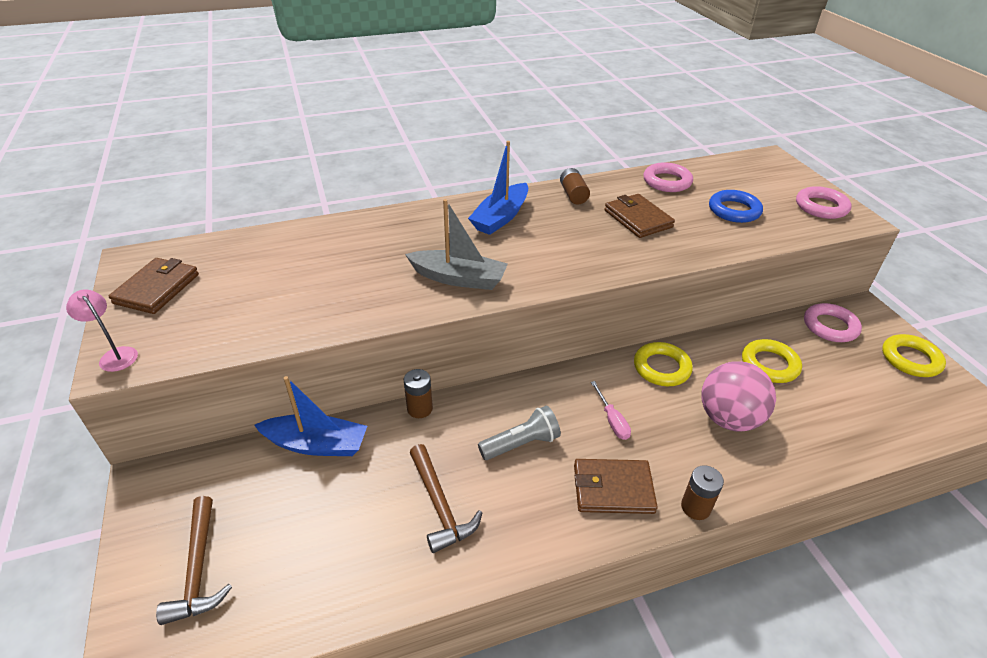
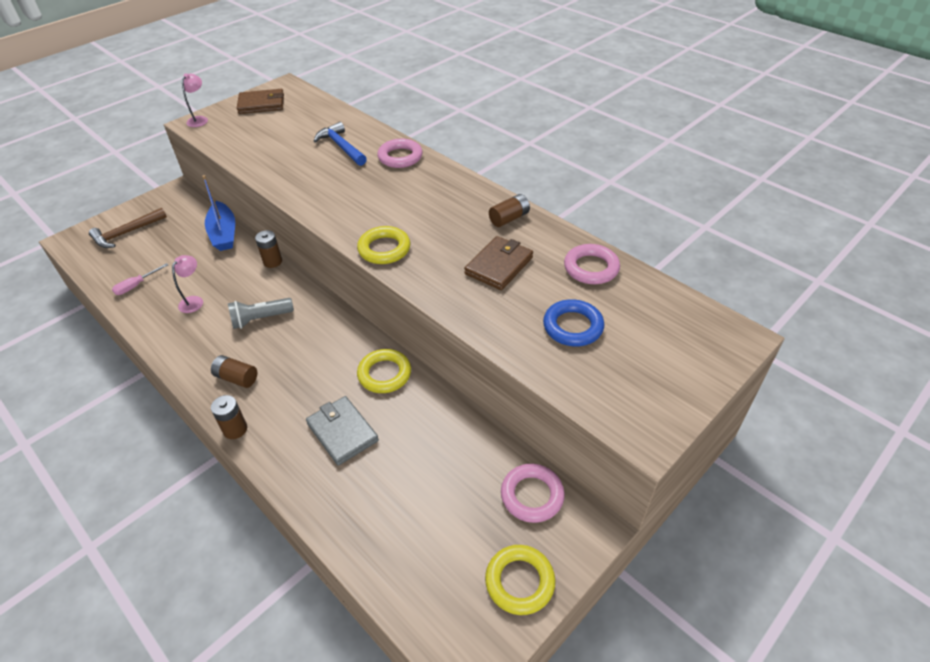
camera: 65 degrees right, 5 degrees up
grey boat [405,199,508,290] -> none
brown hammer [410,444,482,553] -> pink lamp [172,255,203,313]
blue boat [468,141,528,235] -> none
grey flashlight [478,406,561,460] -> grey flashlight turned 120 degrees clockwise [228,298,294,329]
brown wallet [574,459,658,514] -> brown battery [211,355,257,388]
pink screwdriver [591,381,631,440] -> pink screwdriver moved to [112,263,168,295]
pink ball [701,361,776,432] -> grey wallet [306,396,379,466]
yellow ring [742,339,802,383] -> yellow ring moved to [357,226,410,264]
pink ring [796,186,851,219] -> pink ring moved to [377,139,423,168]
none -> blue hammer [314,122,367,166]

